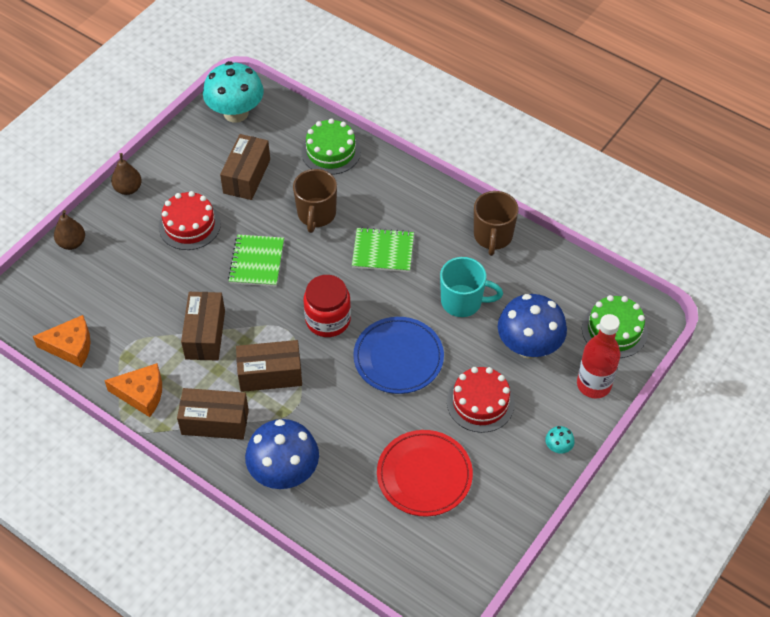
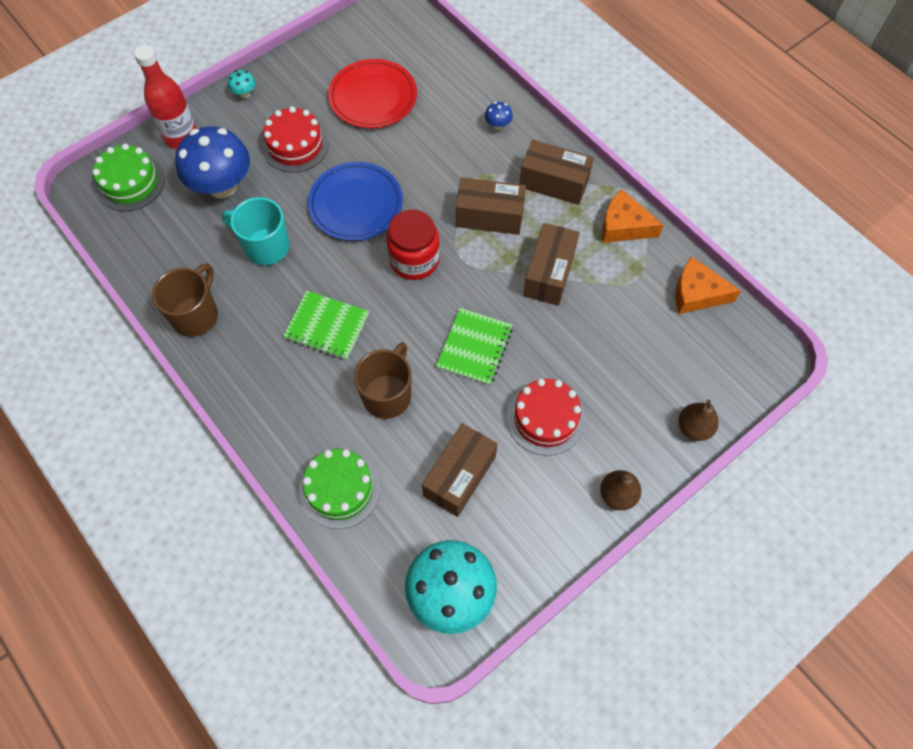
camera: 165 degrees left, 10 degrees up
blue mushroom [245,419,319,489] -> blue mushroom [485,102,513,130], size x0.41

